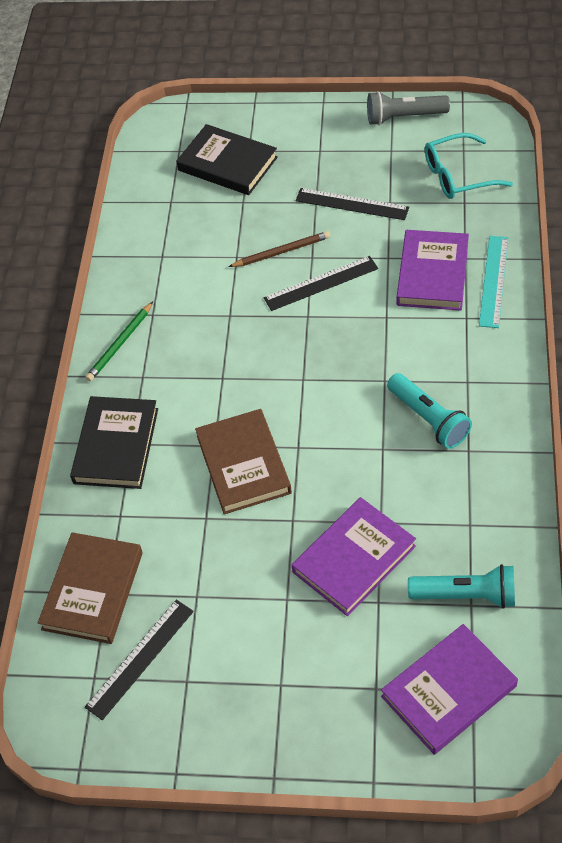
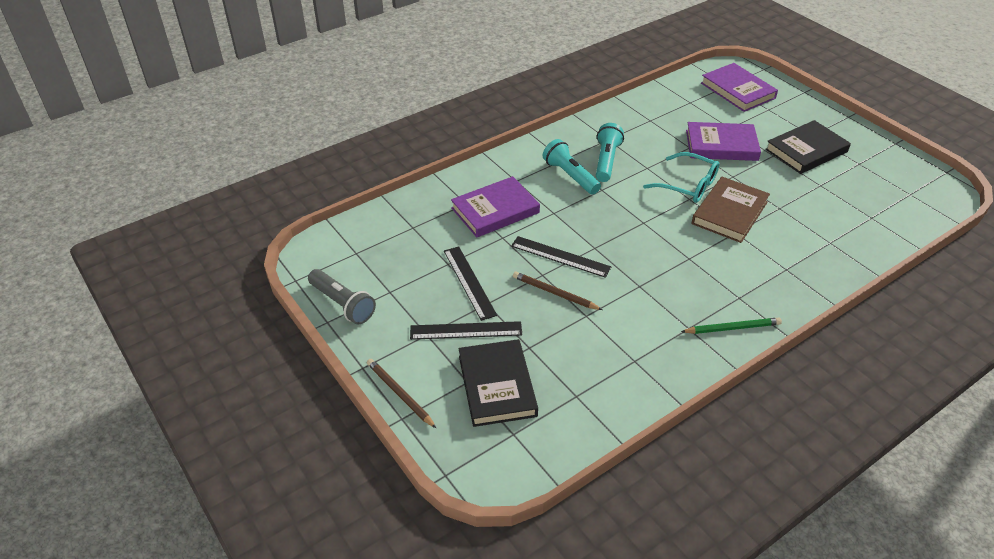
camera: 135 degrees left, 10 degrees down
brown book [38,532,143,644] -> none
black book [70,396,158,489] -> black book moved to [765,120,851,174]
black ruler [85,600,194,720] -> black ruler moved to [410,321,522,340]
purple book [381,624,518,755] -> purple book turned 45 degrees clockwise [701,63,778,112]
turquoise flashlight [408,564,515,609] -> turquoise flashlight moved to [543,139,601,195]
turquoise glasses [425,133,513,199] -> turquoise glasses moved to [643,152,720,203]
turquoise ruler [479,236,508,328] -> none
none -> brown pencil [367,359,436,428]

